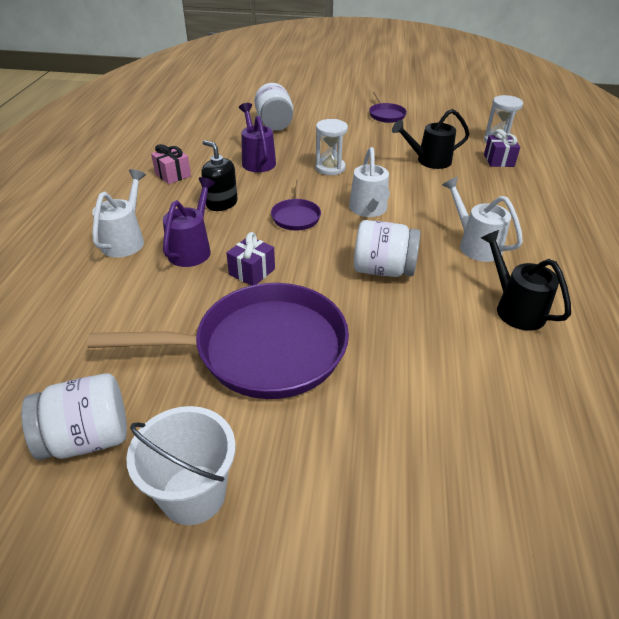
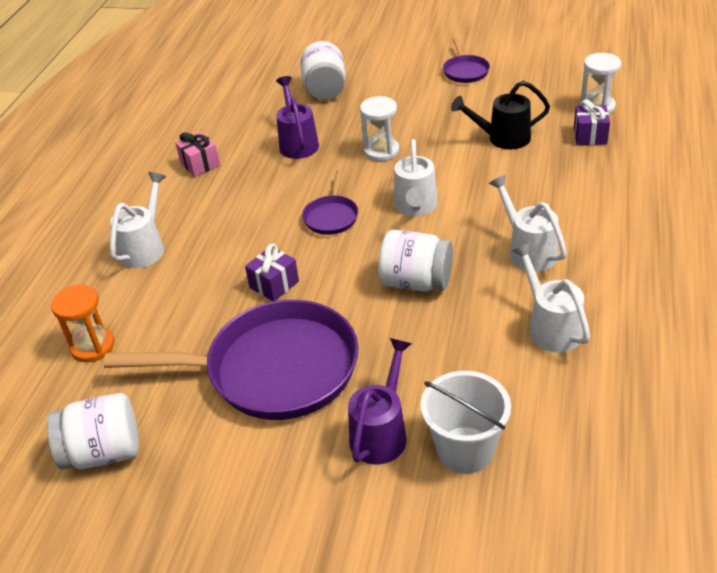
camera: 10 degrees right, 0 degrees up
white bucket [127,406,235,525] -> white bucket moved to [421,371,511,474]
purple watering can [163,177,215,267] -> purple watering can moved to [348,338,412,464]
black soap dispenser [201,140,238,211] -> none
black watering can [481,230,571,331] -> white watering can [512,243,590,353]
none -> orange hourglass [51,285,115,362]

